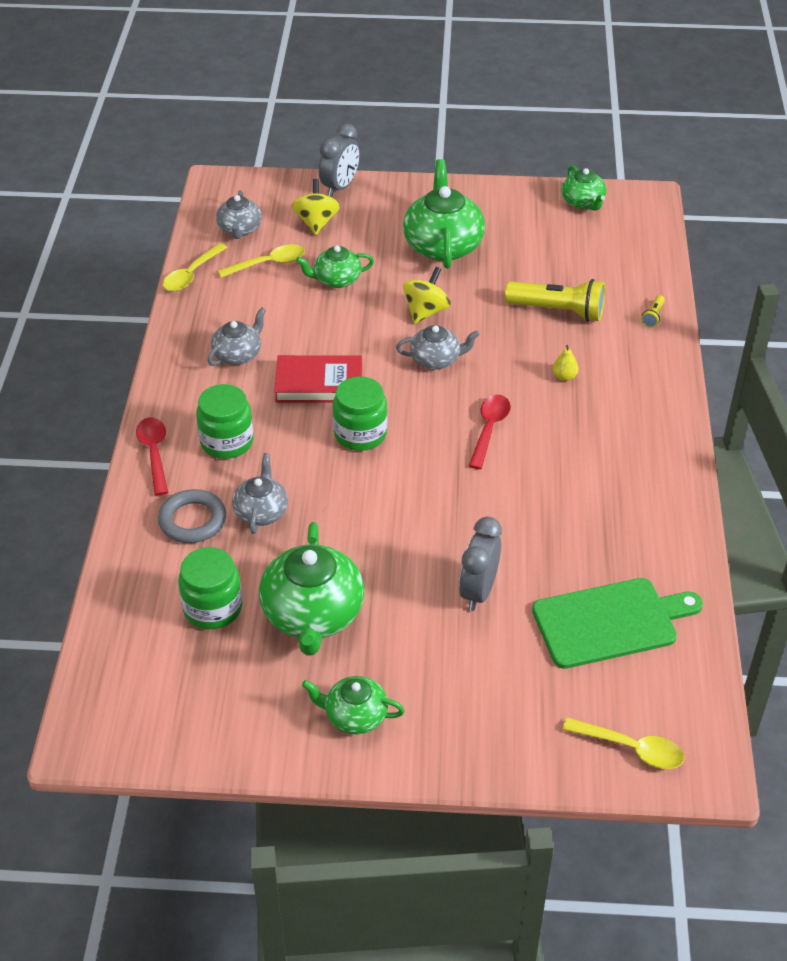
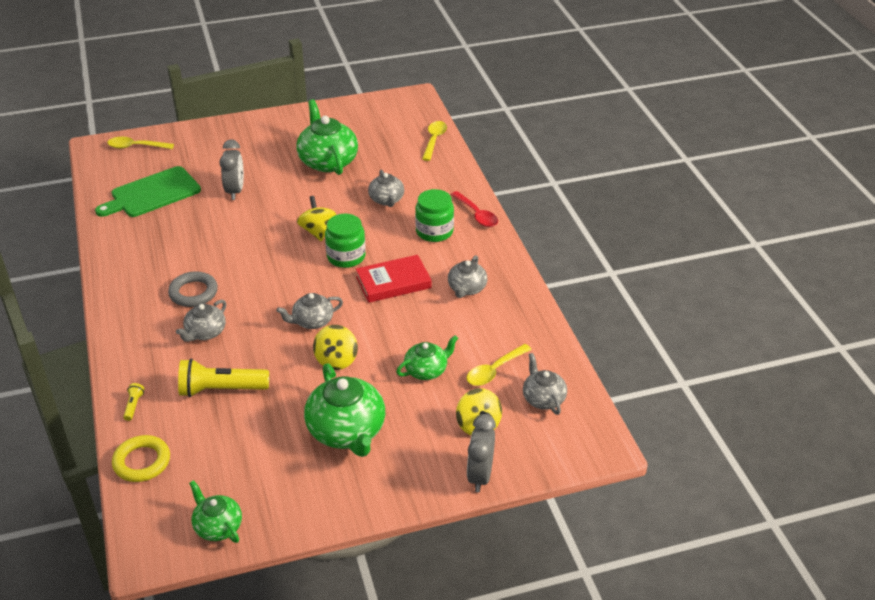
camera: 160 degrees right, 5 degrees down
grey ring [158,489,226,543] -> grey ring moved to [168,271,218,307]
yellow spoon [163,243,227,291] -> yellow spoon moved to [422,121,447,161]
green jar [178,547,242,629] -> none
green teapot [302,676,405,734] -> none
red spoon [469,395,511,469] -> none
yellow pear [553,345,579,381] -> grey teapot [176,300,226,342]
none -> yellow ring [112,435,170,482]
none -> yellow spinning top [297,196,336,242]

